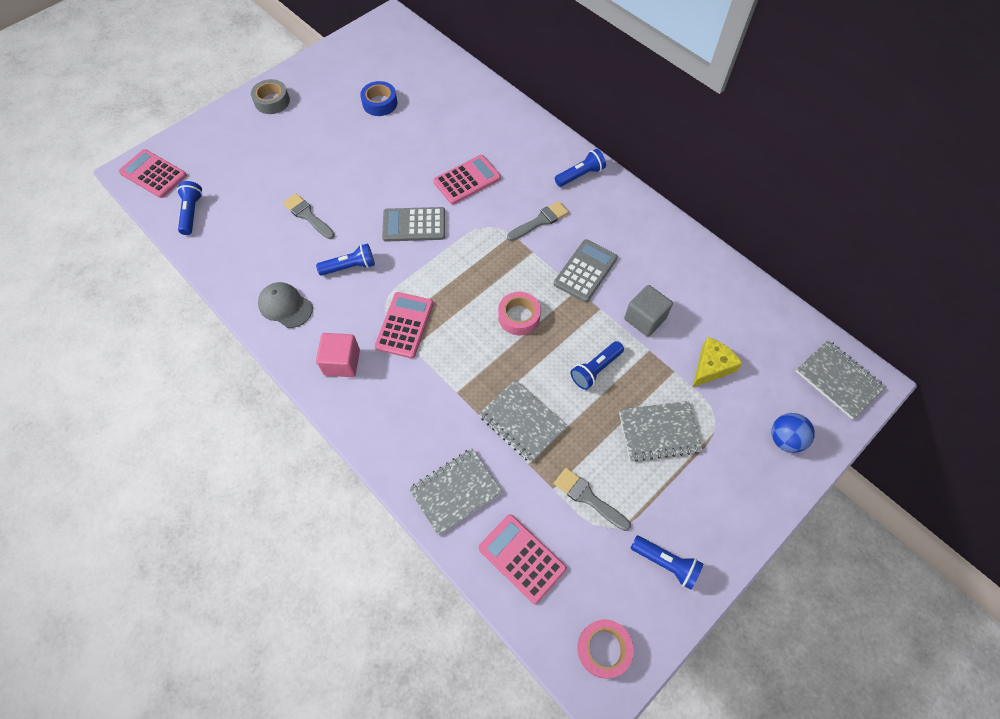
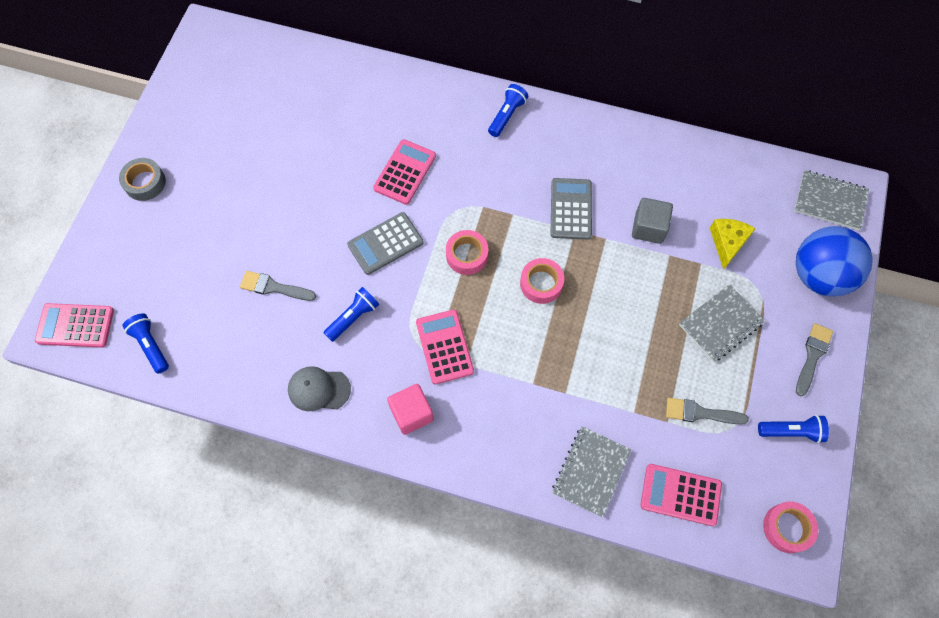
camera: 30 degrees left, 5 degrees up
blue tape [360,81,398,116] -> none
grey notebook [479,380,567,463] -> none
grey brush [507,201,569,241] -> grey brush moved to [796,323,833,396]
blue flashlight [570,341,624,390] -> none
blue ball [771,413,815,453] -> blue ball [796,226,873,296], size x1.88
none -> pink tape [446,230,488,275]

